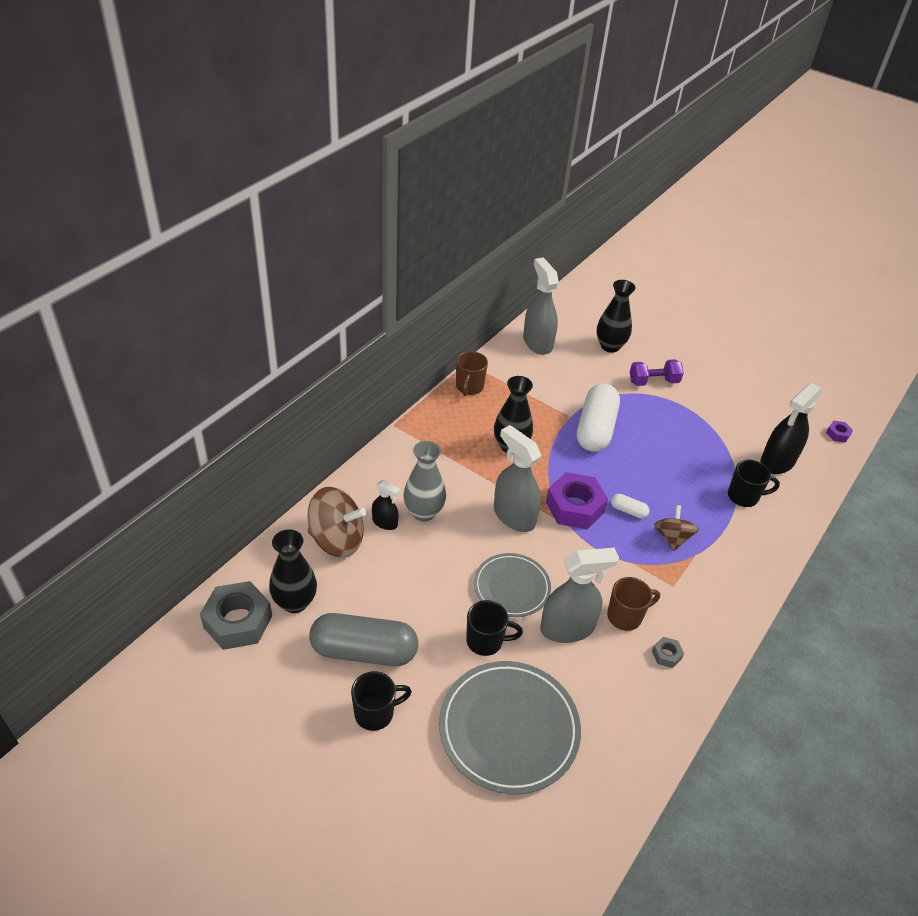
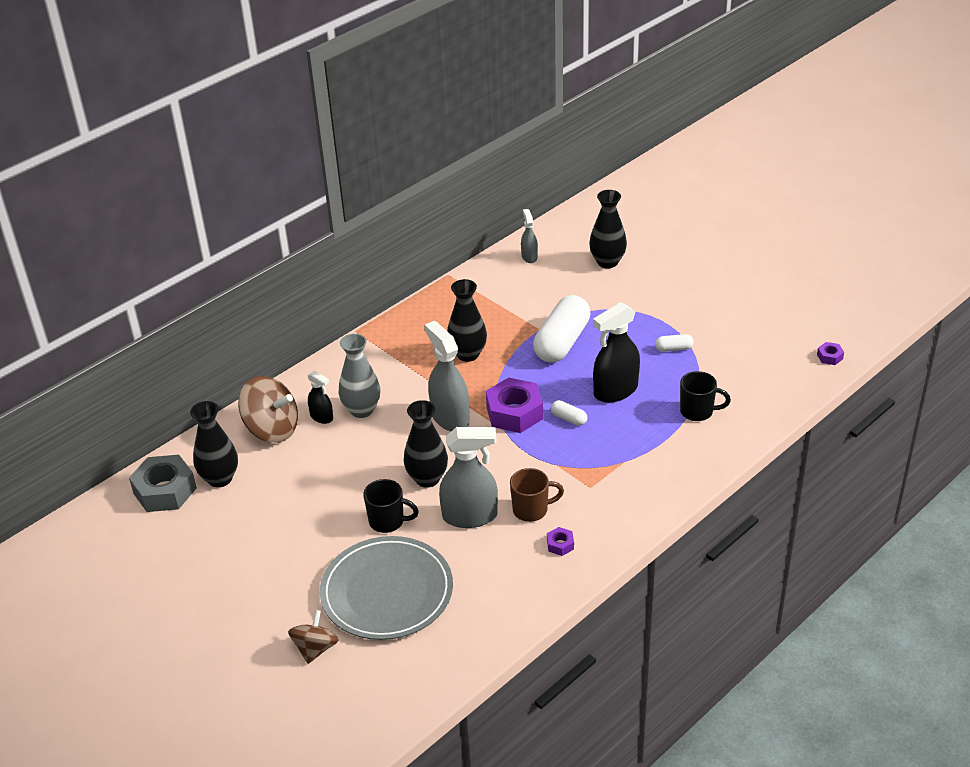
camera: 15 degrees right, 5 degrees down
grey capsule [309,613,418,666] -> none
black mug [351,671,412,731] -> none
brown mug [456,351,488,396] -> none
grey plate [474,553,551,617] -> black vase [404,400,448,488]
grey spray bottle [523,257,559,355] -> grey spray bottle [521,209,538,263], size x0.54
purple dumbbell [630,359,684,386] -> none
grey nut [652,637,684,668] -> purple nut [547,527,574,556]
brown spinning top [654,505,699,551] -> brown spinning top moved to [288,610,338,664]
black spray bottle [760,383,822,474] -> black spray bottle moved to [593,302,640,403]
none -> white capsule [655,334,694,352]

